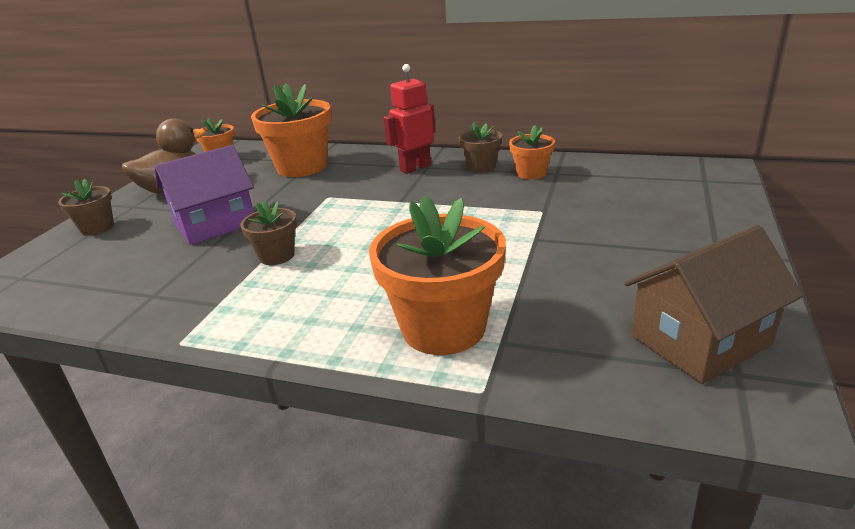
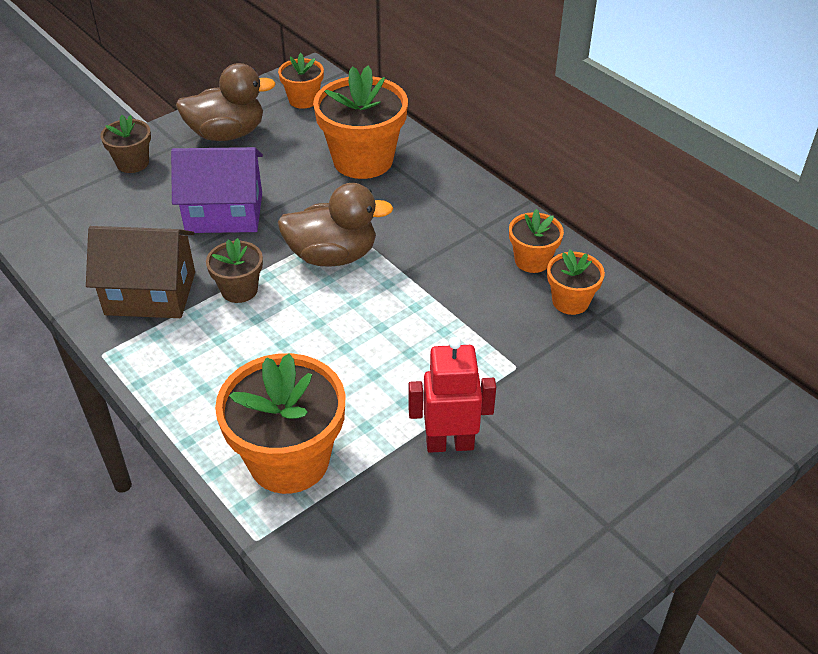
camera: 30 degrees right, 15 degrees up
red robot [384,64,435,174] -> red robot moved to [409,337,496,453]
brown flower pot [459,122,502,173] -> orange flower pot [509,209,564,273]
brown house [624,225,803,384] -> brown house moved to [86,226,195,318]
none -> brown duck [277,183,393,267]

